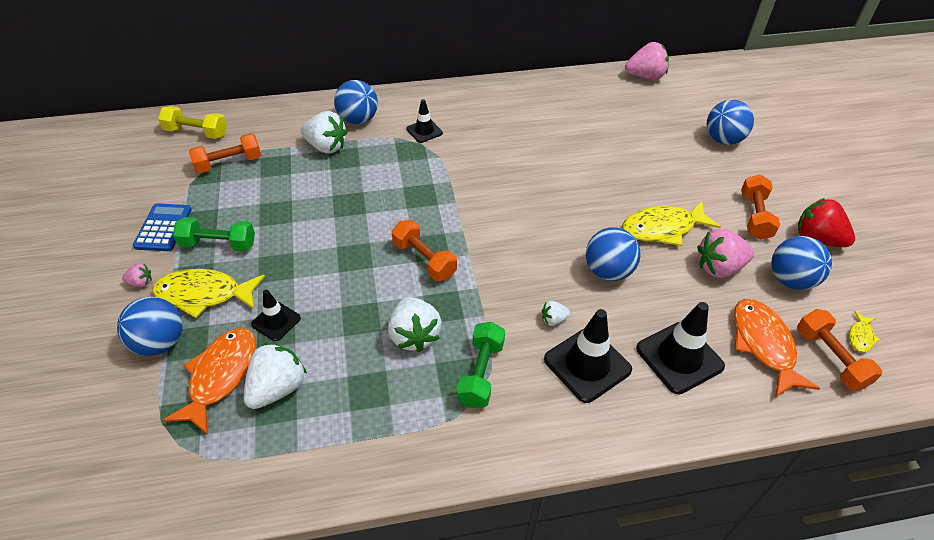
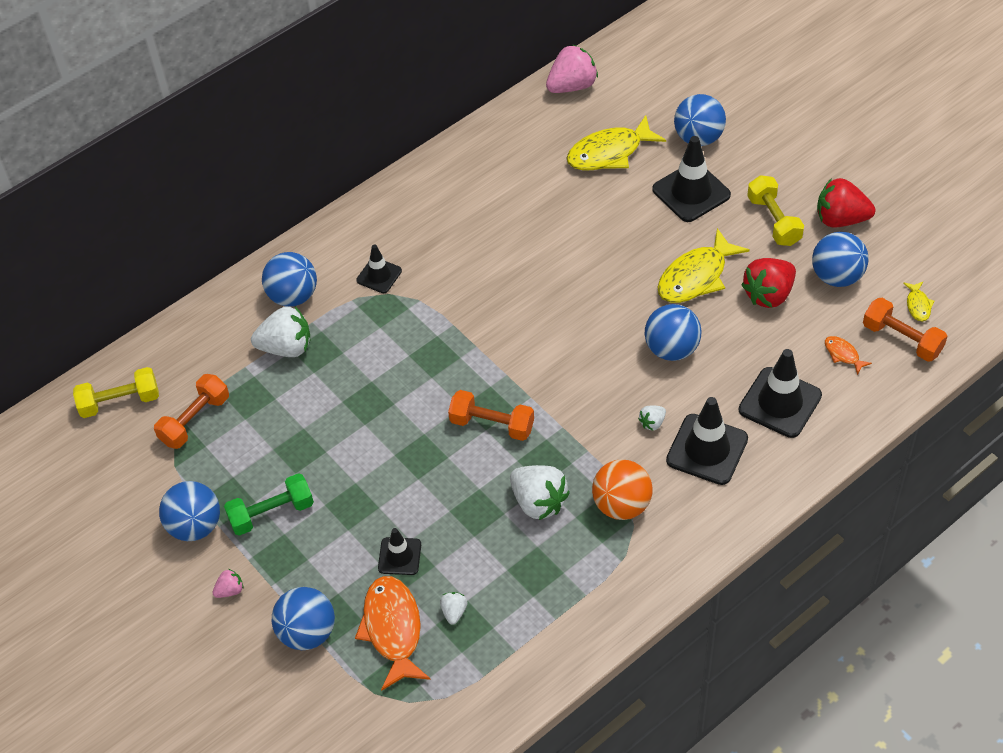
camera: 25 degrees left, 5 degrees up
blue calculator [133,203,192,251] -> blue ball [159,481,220,541]
yellow fish [152,269,265,318] -> yellow fish moved to [566,115,666,170]
white strawberry [244,343,307,409] -> white strawberry [440,592,468,625], size x0.48
green dumbbell [457,322,505,408] -> orange ball [592,459,653,520]
pink strawberry [697,229,754,278] -> red strawberry [741,258,796,308]
orange fish [734,299,820,397] -> orange fish [825,336,872,375], size x0.46
orange dumbbell [741,174,780,240] -> yellow dumbbell [747,175,804,246]
none -> black traffic cone [652,136,731,222]

